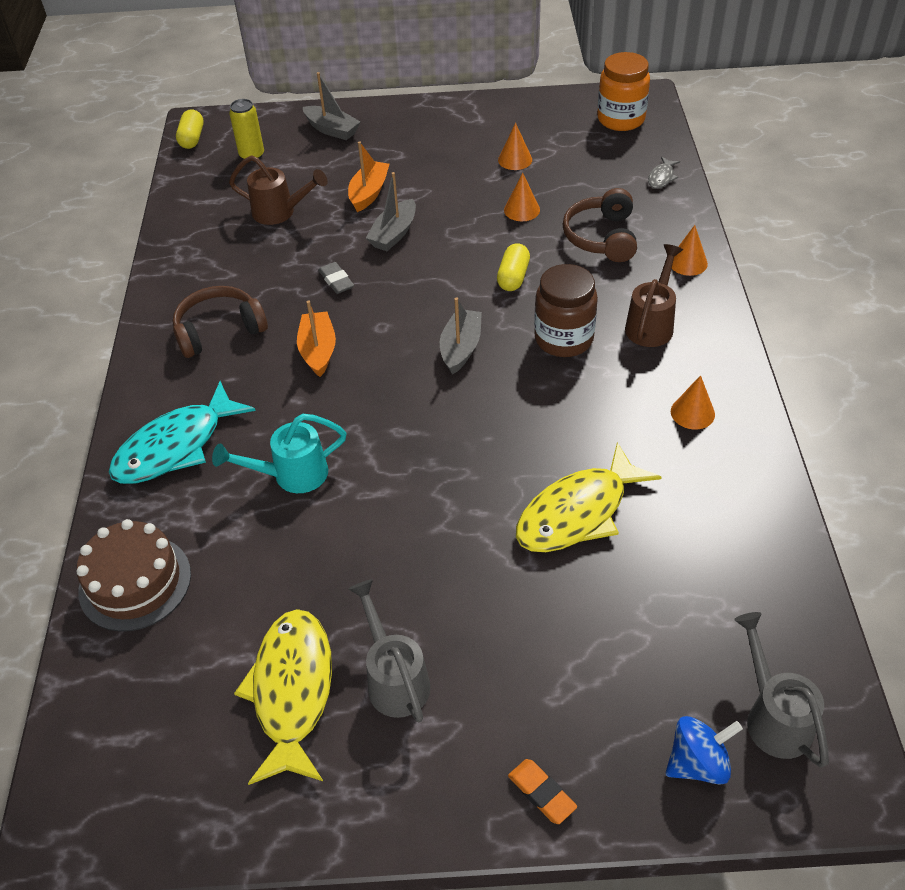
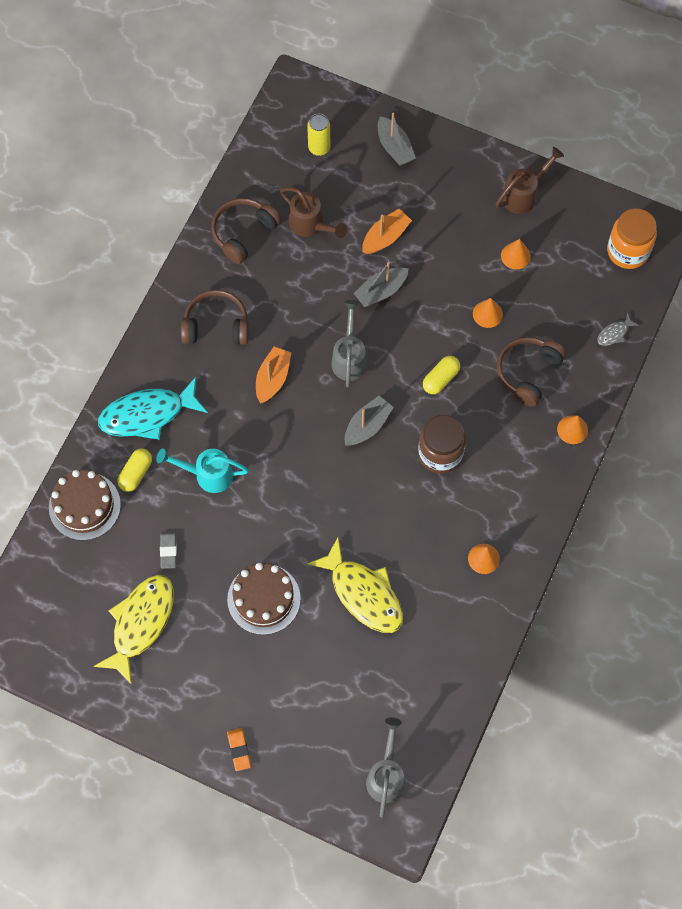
camera: 25 degrees right, 20 degrees up
yellow capsule [176,109,204,149] -> yellow capsule moved to [117,448,152,492]
grey eraser [318,262,354,294] -> grey eraser moved to [160,531,177,569]
grey watering can [348,579,431,722] -> grey watering can moved to [331,300,367,387]
yellow fish [516,442,662,552] -> yellow fish turned 120 degrees counterclockwise [307,538,403,633]
brown watering can [625,244,683,347] -> brown watering can moved to [495,147,564,214]
blue spinning top [665,716,743,784] -> none
none -> brown headphones [211,198,282,264]
none -> brown cake [227,563,301,635]

